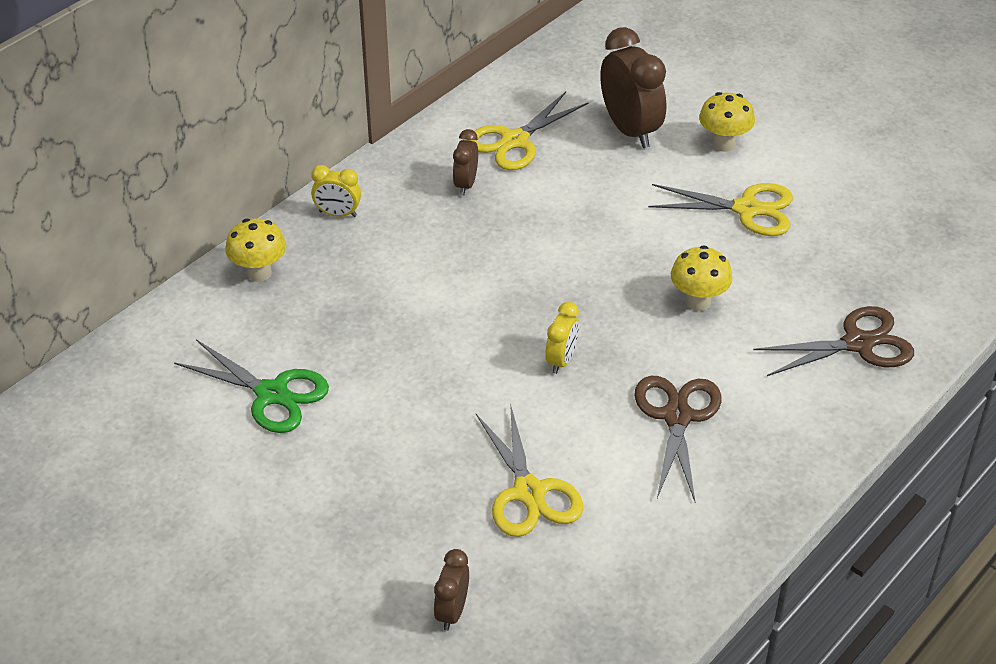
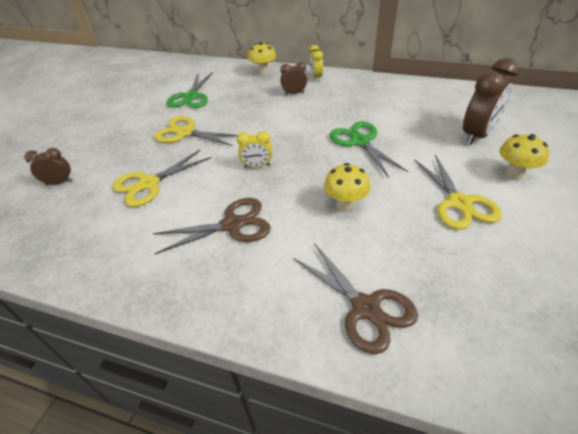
camera: 70 degrees right, 0 degrees up
brown clock [453,129,478,196] -> brown clock moved to [280,62,307,95]
yellow scissors [467,92,588,170] -> yellow scissors moved to [154,116,238,146]
none -> green scissors [330,121,408,178]

